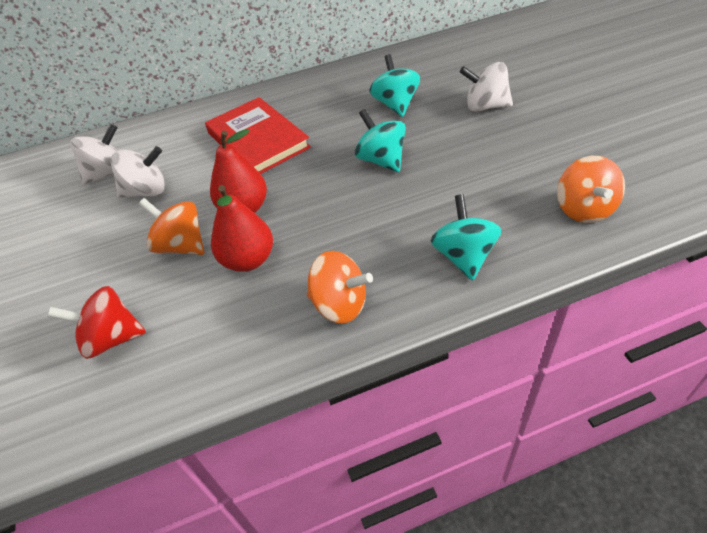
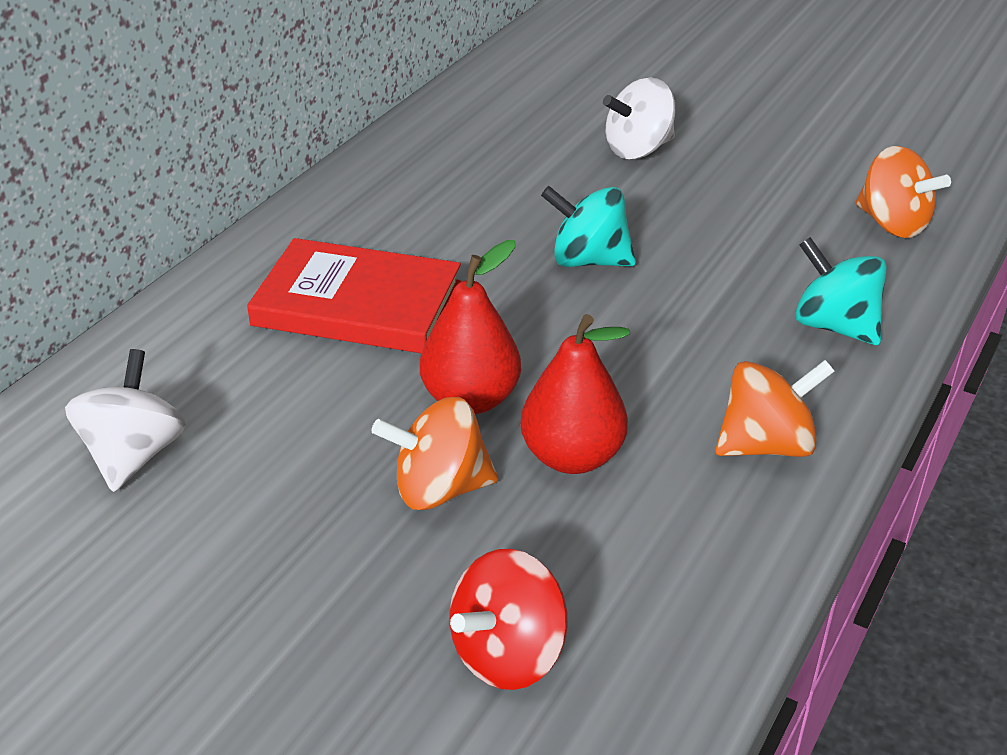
camera: 45 degrees left, 10 degrees down
white spinning top [111,146,165,198] -> none
turquoise spinning top [369,54,420,117] -> none

